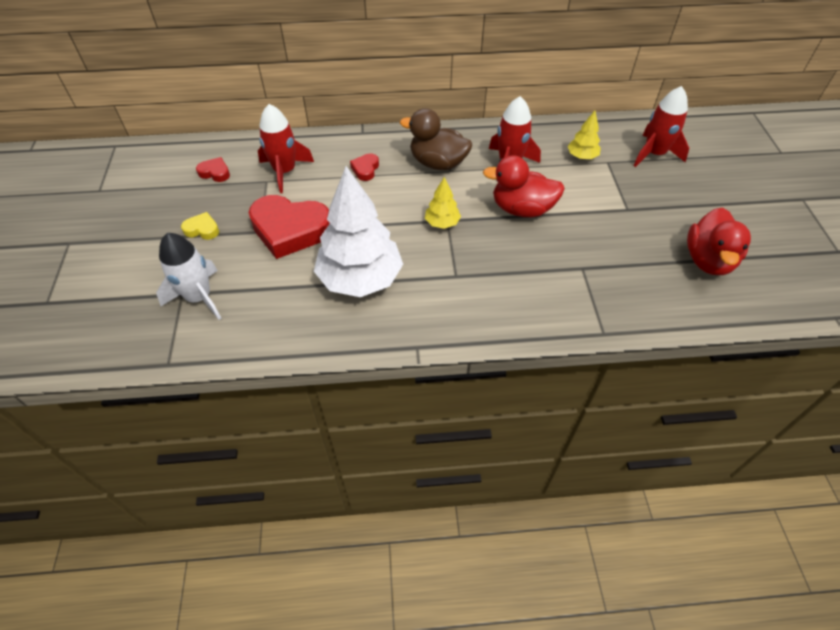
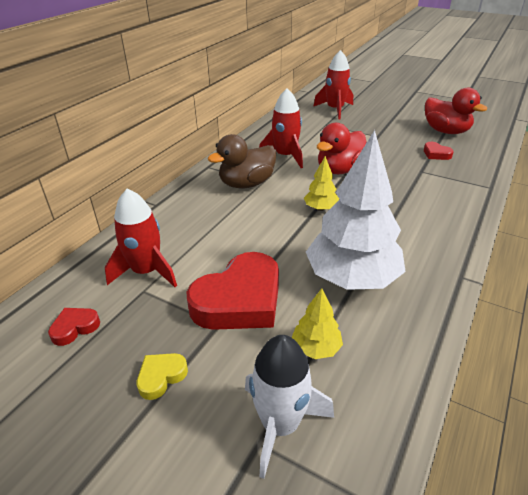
camera: 55 degrees left, 15 degrees down
red heart [350,153,379,181] -> red heart moved to [424,142,454,160]
yellow tree [568,111,601,159] -> yellow tree moved to [292,288,343,359]

